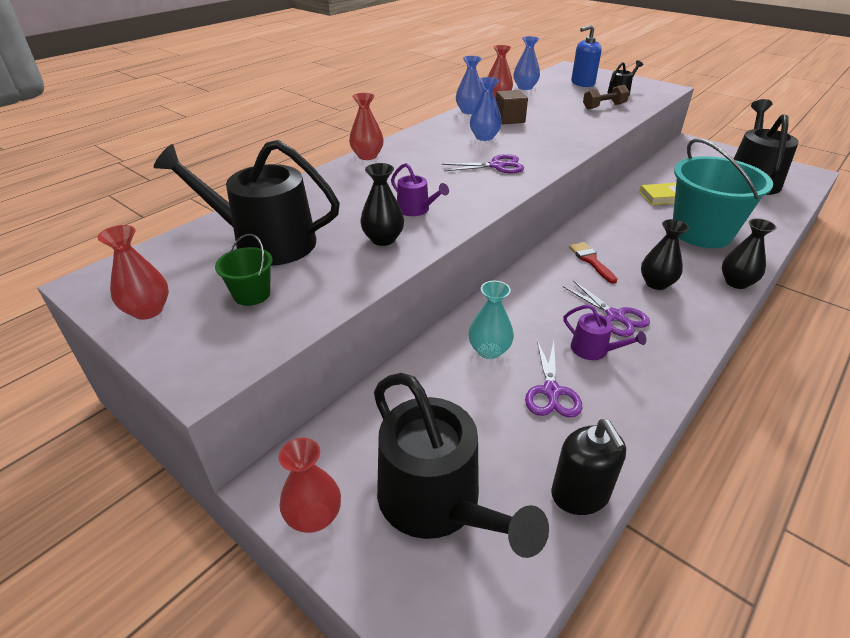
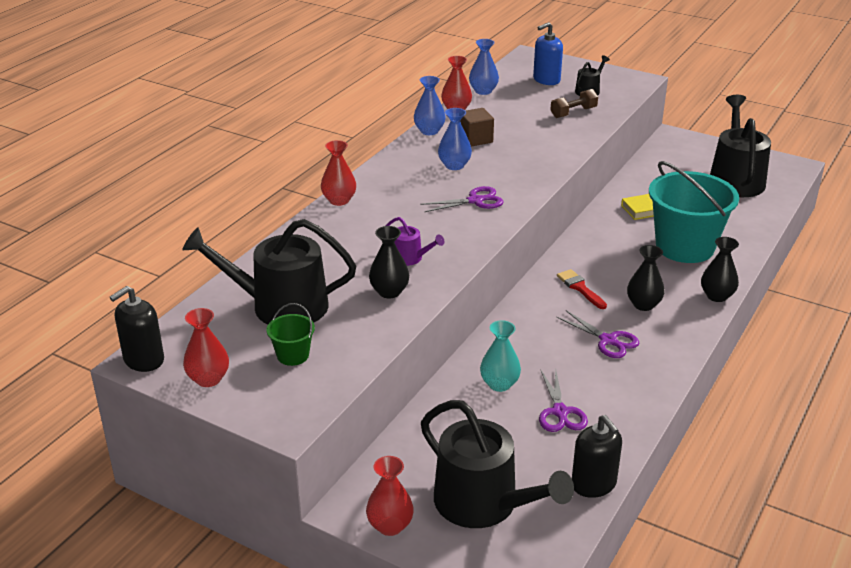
camera: 10 degrees left, 5 degrees down
purple watering can [563,305,646,360] -> none
none -> black soap dispenser [110,286,164,372]

